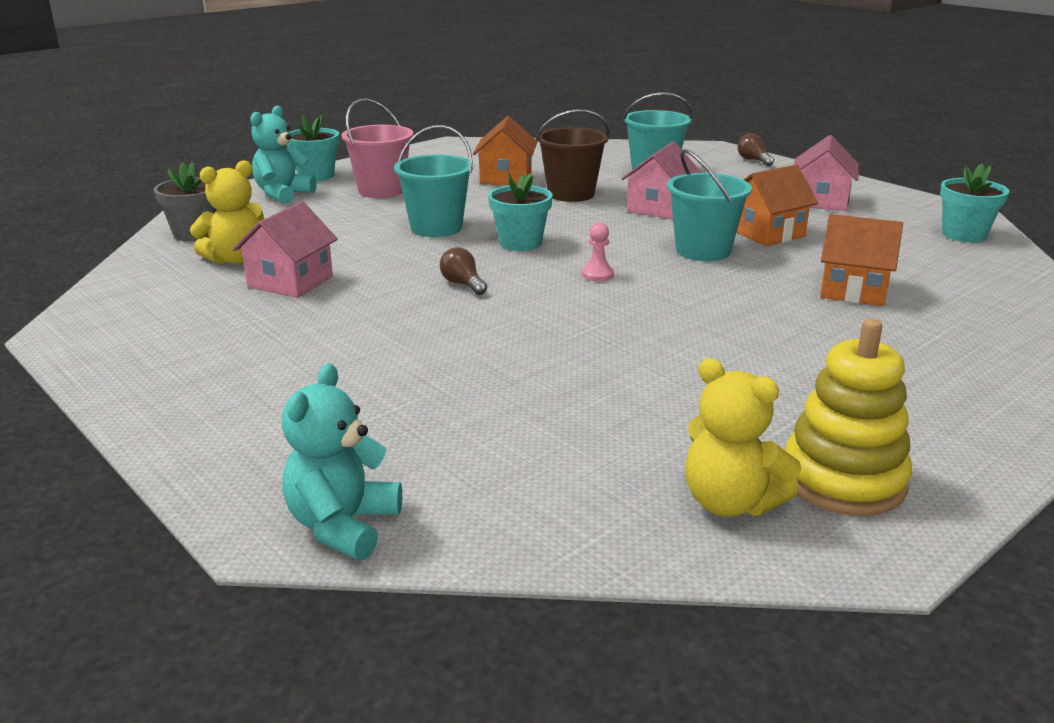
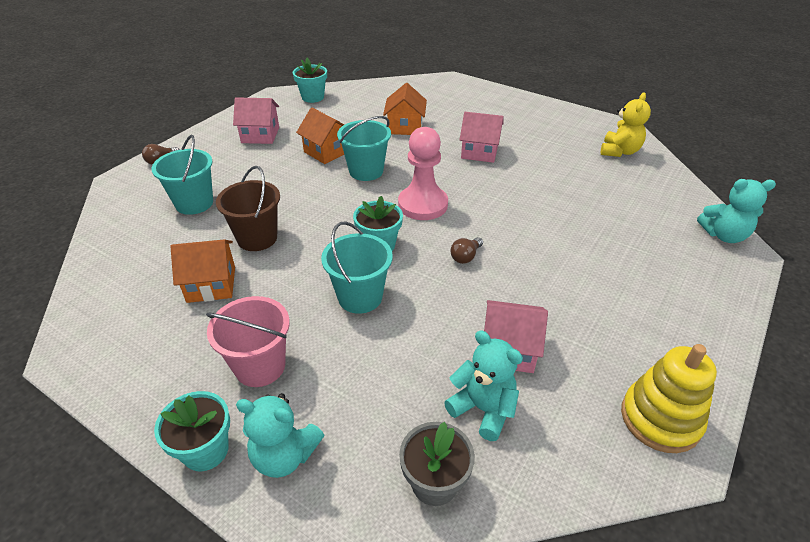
camera: 105 degrees left, 15 degrees up
yellow teddy bear [190,160,264,264] -> turquoise teddy bear [444,330,523,441]
pink pawn [582,222,614,282] -> pink pawn [398,127,448,220], size x2.41
pink house [621,141,702,219] -> pink house moved to [459,112,504,163]
yellow stacking toy [785,319,912,516] -> yellow stacking toy moved to [621,344,717,453]

